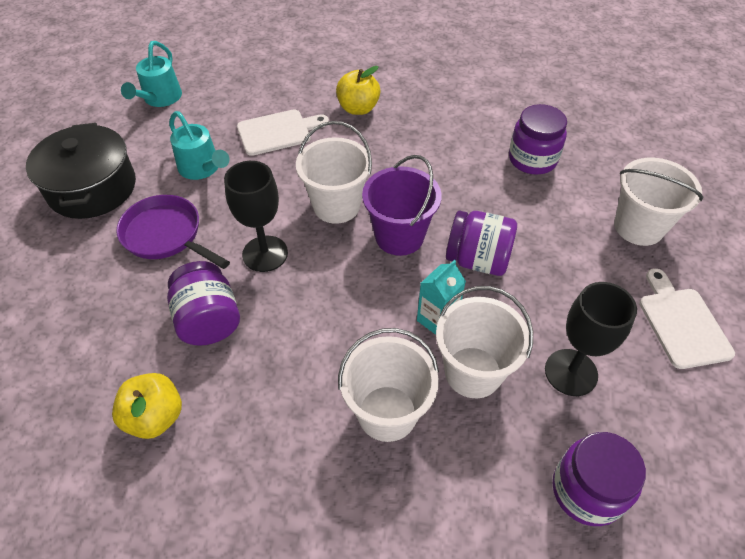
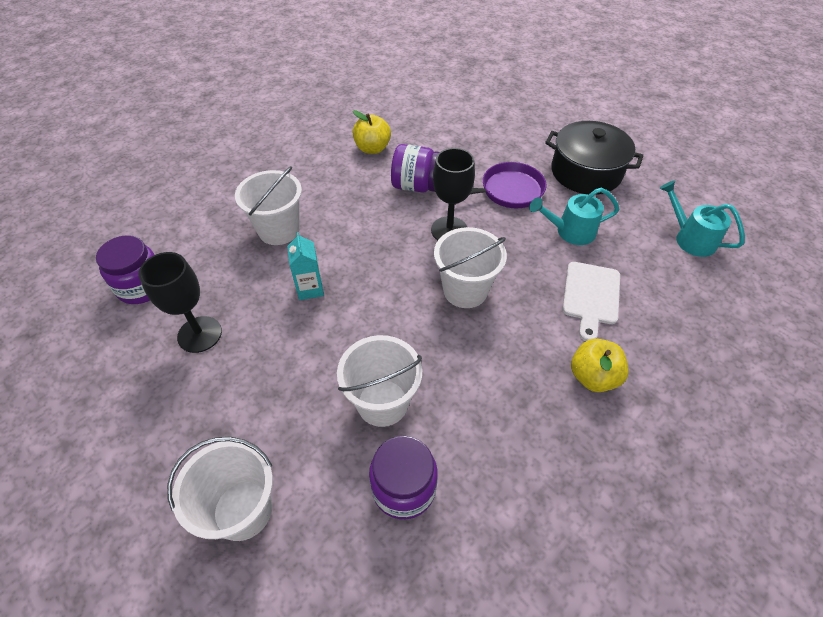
camera: 125 degrees right, 0 degrees up
purple bucket [362,155,442,256] -> none
white bucket [436,286,533,398] -> white bucket moved to [337,335,422,427]
purple jar [446,211,517,276] -> none
white cutting board [639,268,735,369] -> none

